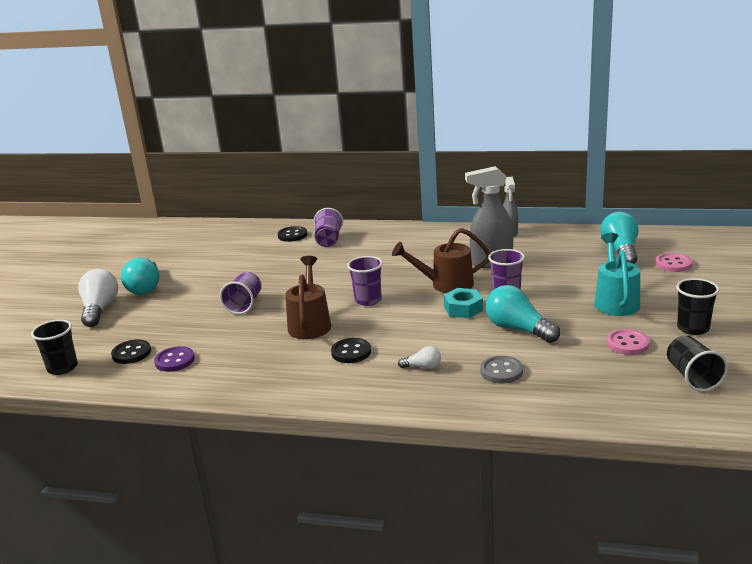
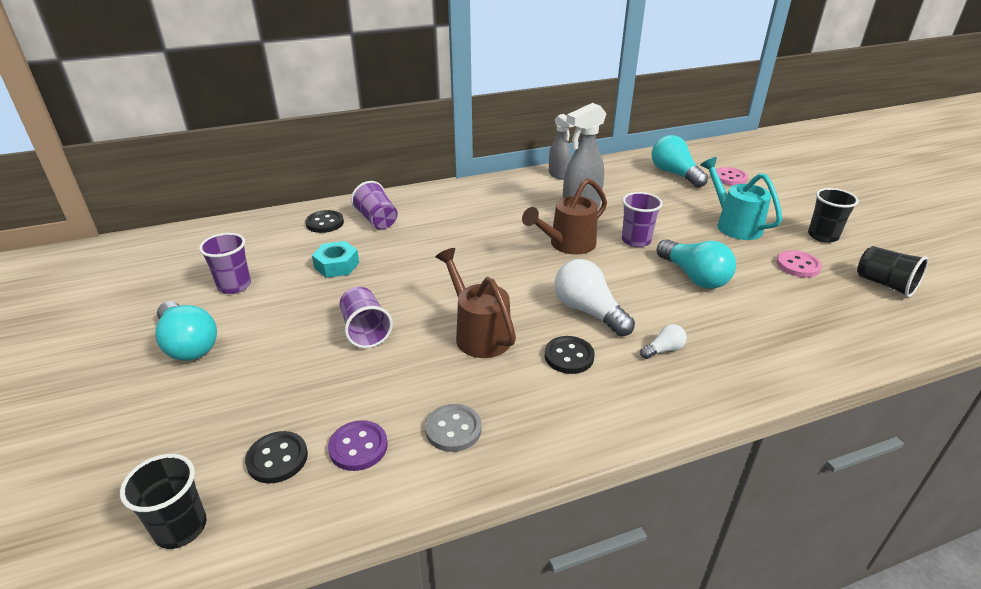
camera: 35 degrees left, 10 degrees up
white light bulb [78,269,118,327] -> white light bulb moved to [554,259,635,336]
purple cup [347,256,383,306] -> purple cup moved to [199,233,251,294]
turquoise nut [444,288,483,318] -> turquoise nut moved to [312,241,359,278]
grey button [480,356,523,383] -> grey button moved to [425,404,482,452]
turquoise light bulb [486,285,560,343] -> turquoise light bulb turned 135 degrees counterclockwise [657,239,736,289]

